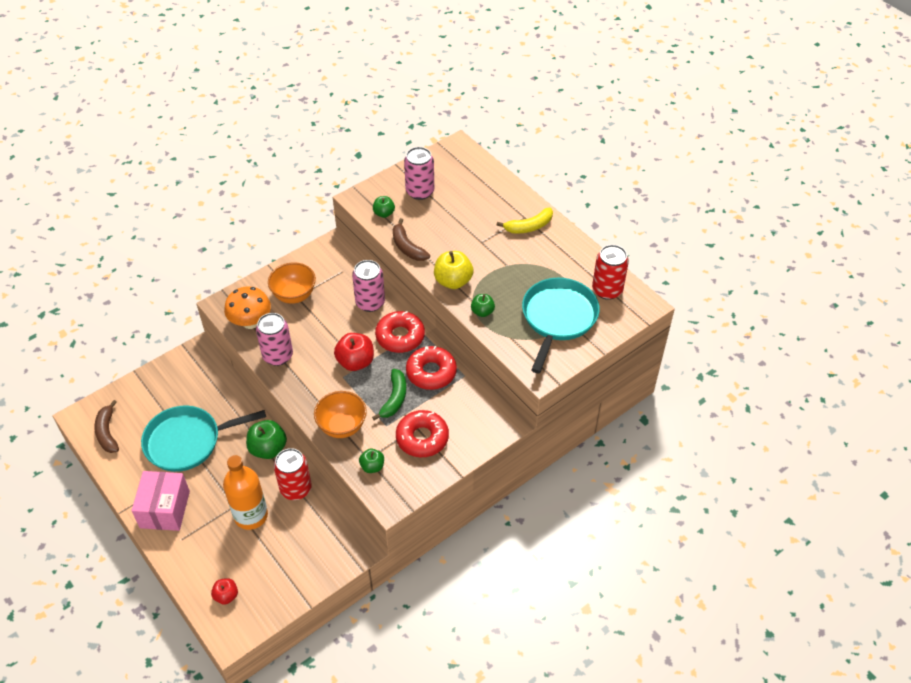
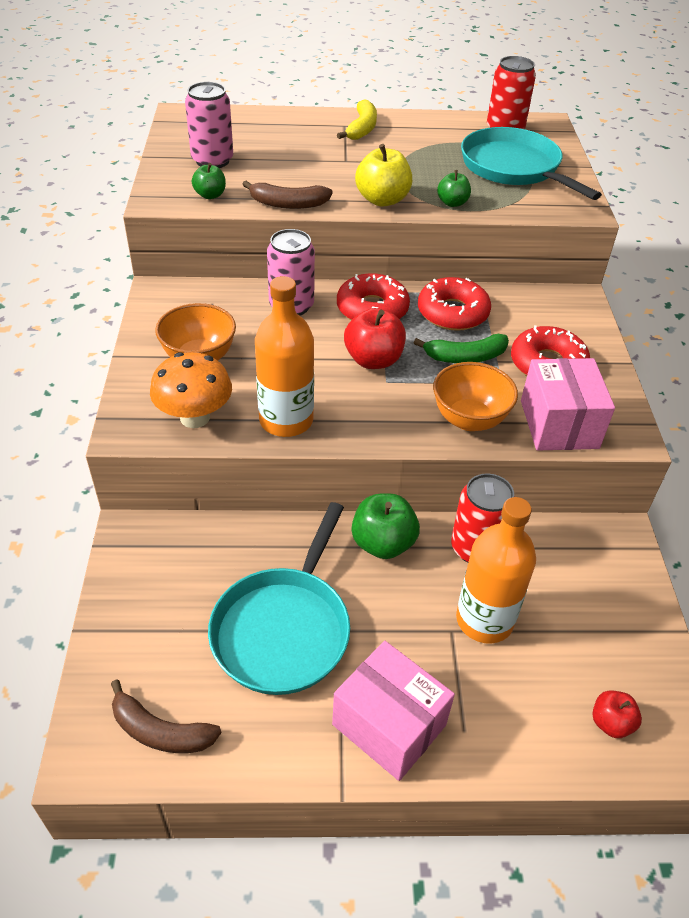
camera: 55 degrees left, 5 degrees down
pink can [256,313,293,366] -> orange bottle [255,276,314,437]
green apple [359,449,384,473] -> pink box [521,358,615,451]
green banana [372,369,406,420] -> green banana turned 120 degrees clockwise [414,334,509,363]

